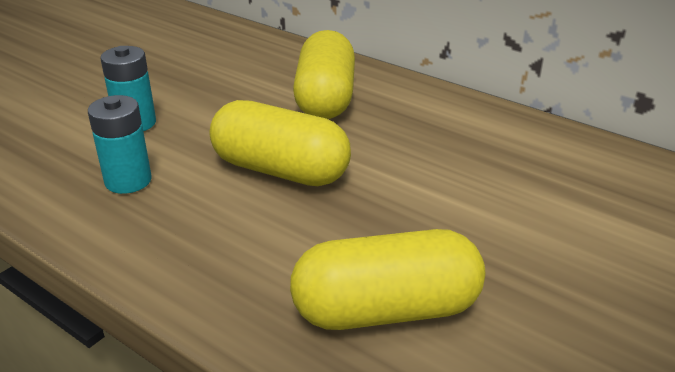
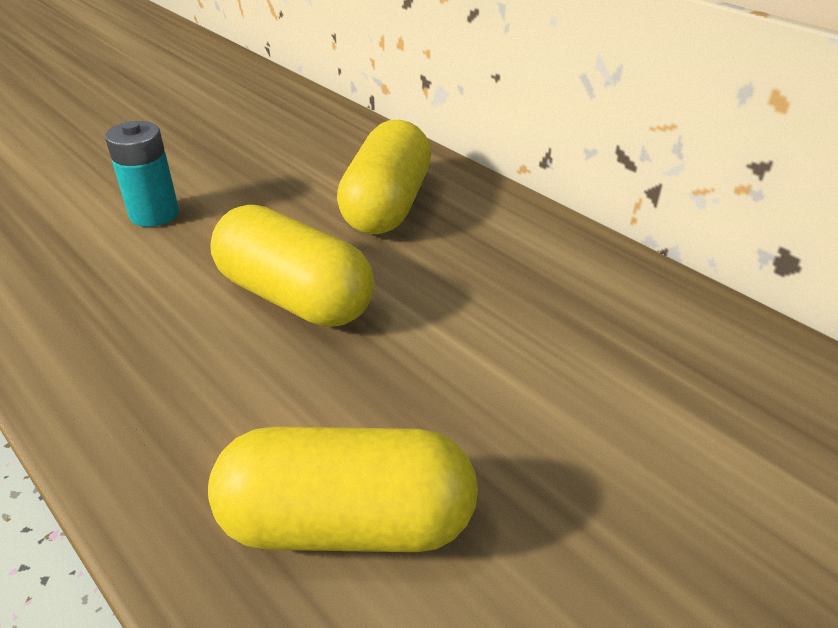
camera: 10 degrees right, 5 degrees up
turquoise battery [88,95,152,194] -> none

